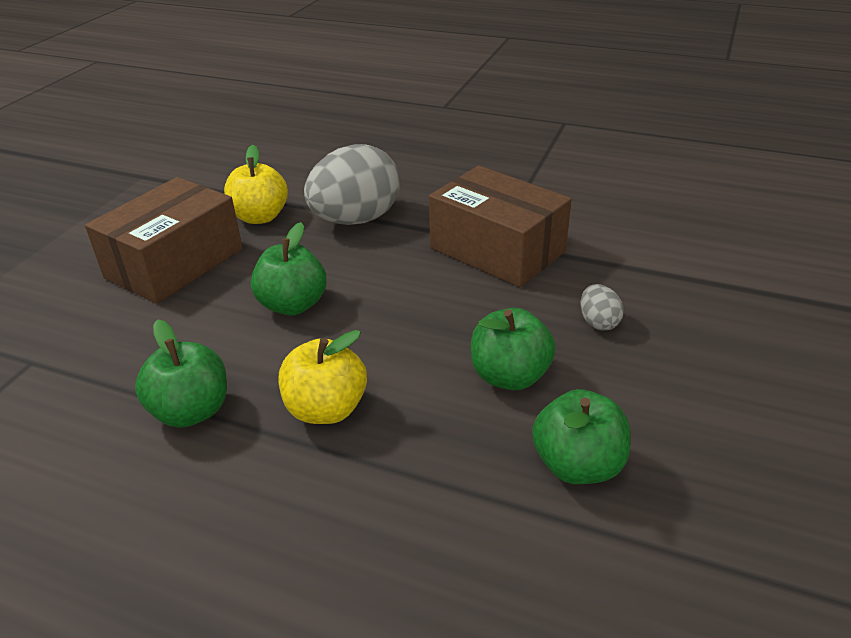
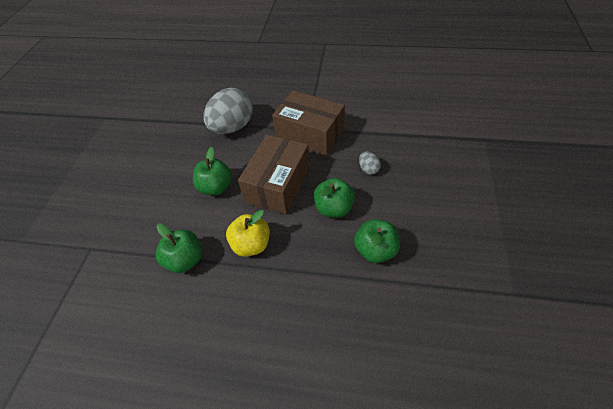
camera: 10 degrees left, 15 degrees up
brown box [85,177,243,304] -> brown box moved to [238,135,310,215]
yellow apple [224,145,288,224] -> none

